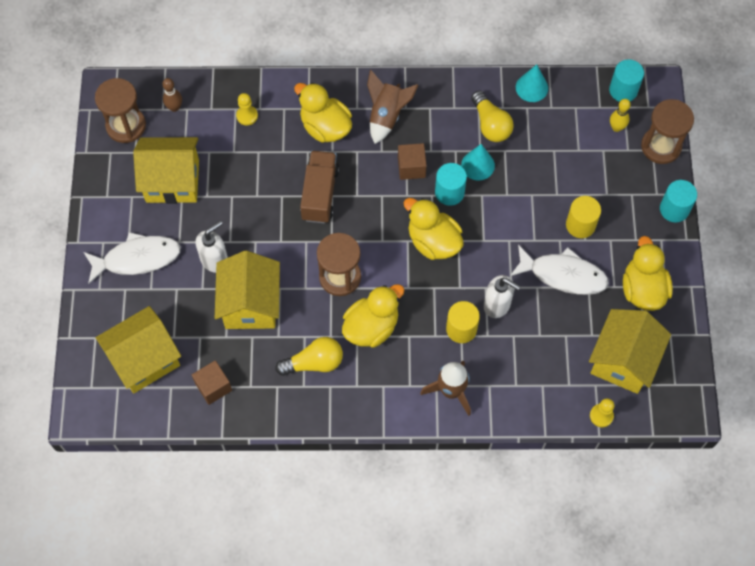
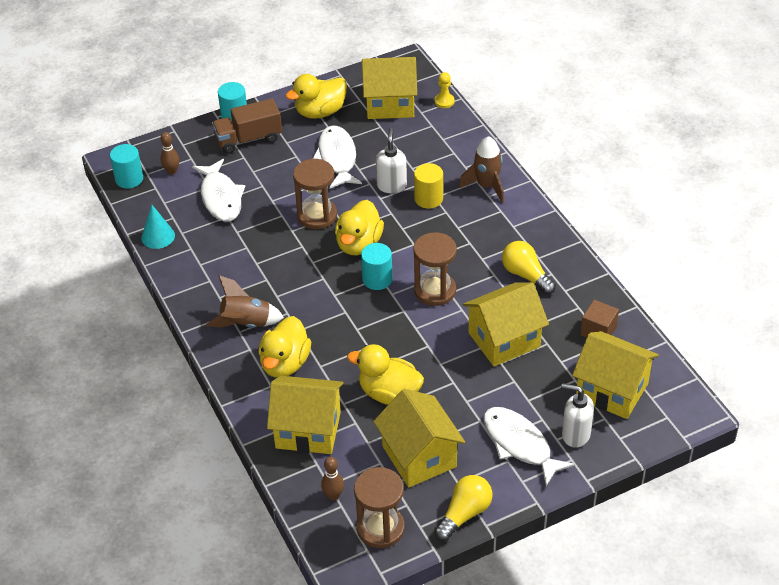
camera: 115 degrees left, 20 degrees down
white soap dispenser [196,220,228,273] -> white soap dispenser moved to [561,383,594,448]
yellow pawn [236,93,258,126] -> yellow house [267,376,344,454]
brown truck [300,151,339,223] -> brown truck moved to [212,98,282,154]
yellow duck [342,284,404,348] -> yellow duck moved to [347,344,424,405]
brown cube [398,143,427,180] -> none
turquoise cylinder [435,163,467,206] -> turquoise cylinder moved to [361,243,393,290]
turquoise cone [461,144,495,180] -> none
yellow light bulb [471,91,514,142] -> yellow light bulb moved to [434,475,492,541]
yellow cylinder [566,196,601,238] -> none
yellow bowling pin [610,99,631,132] -> brown bowling pin [161,132,179,175]
brown hourglass [641,99,694,164] -> brown hourglass moved to [293,159,337,229]
none -> white fish [192,159,245,222]

